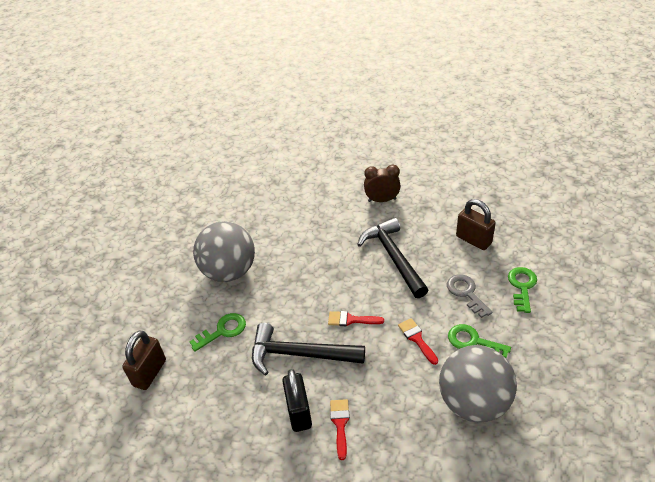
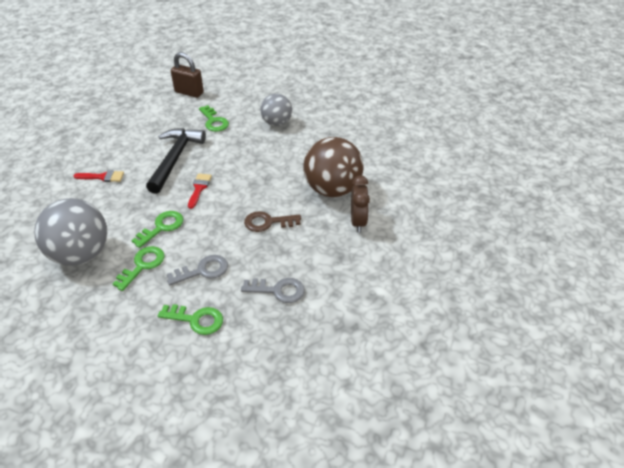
camera: 90 degrees right, 0 degrees up
grey ball [193,221,255,282] -> grey ball [260,94,292,126], size x0.62
black padlock [282,369,312,432] -> none
black hammer [357,218,428,298] -> brown key [244,211,301,232]
red brush [398,318,438,365] -> green key [131,211,183,248]
brown padlock [456,199,496,250] -> grey key [241,278,305,303]
none -> brown ball [304,137,363,197]

